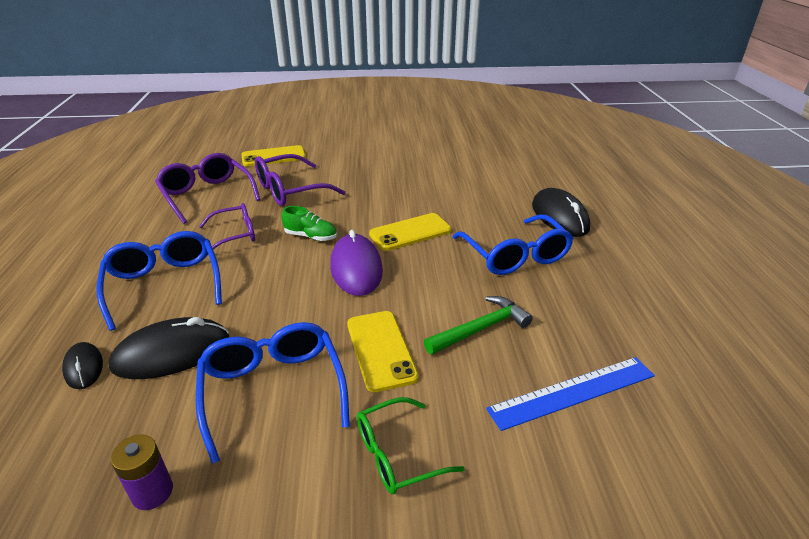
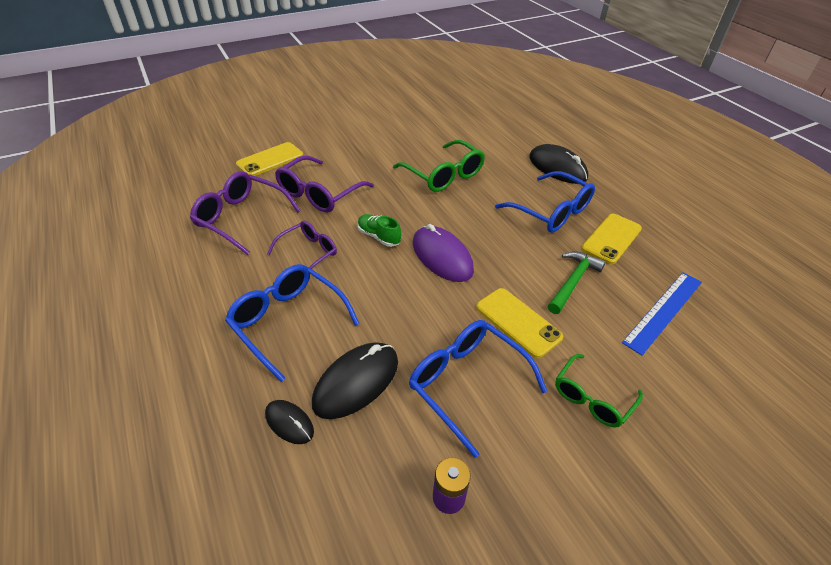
camera: 25 degrees left, 10 degrees up
green shoe [282,206,337,241] -> green shoe turned 135 degrees counterclockwise [357,214,401,247]
yellow phone [369,213,452,251] -> yellow phone moved to [581,214,642,264]
none -> green glasses [393,140,485,192]

